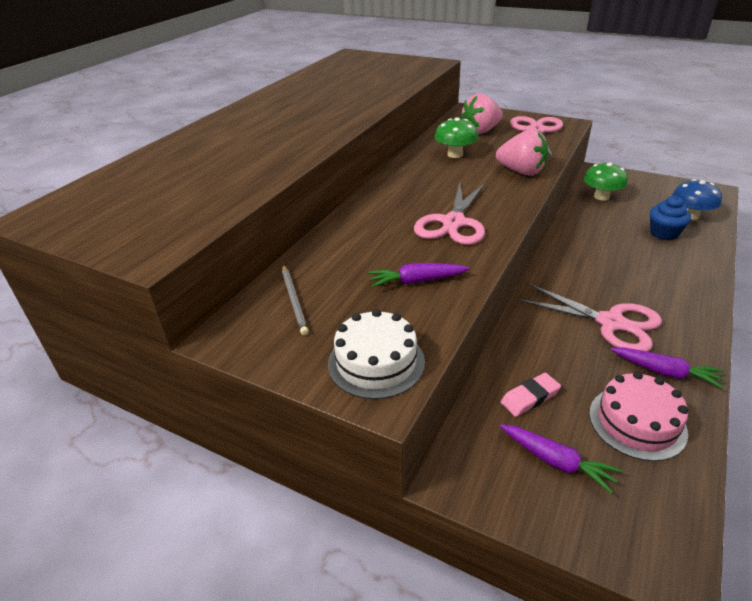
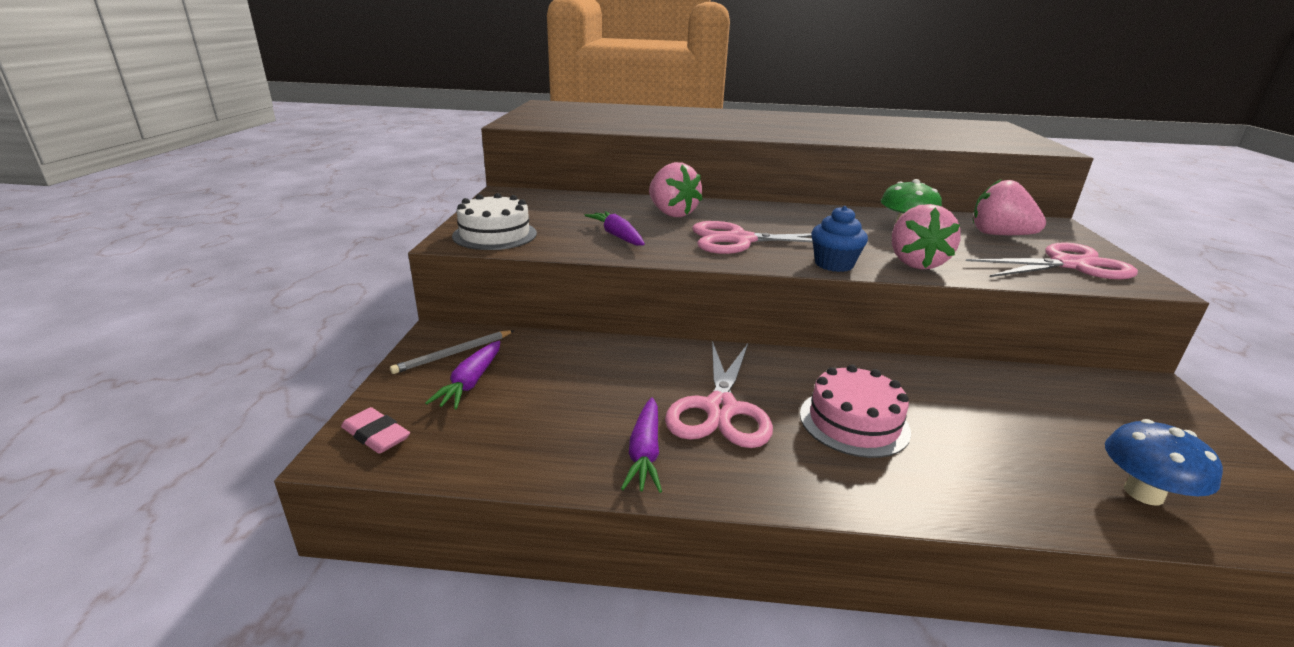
camera: 65 degrees right, 10 degrees down
grey pencil [282,265,309,335] -> grey pencil moved to [390,330,514,374]
pink eraser [501,373,561,417] -> pink eraser moved to [341,407,410,454]
green mushroom [584,162,628,201] -> none
pink cake [589,372,688,461] -> pink cake moved to [800,364,911,458]
blue cupcake [650,196,691,240] -> blue cupcake moved to [811,206,868,272]
none -> pink strawberry [649,162,703,217]

